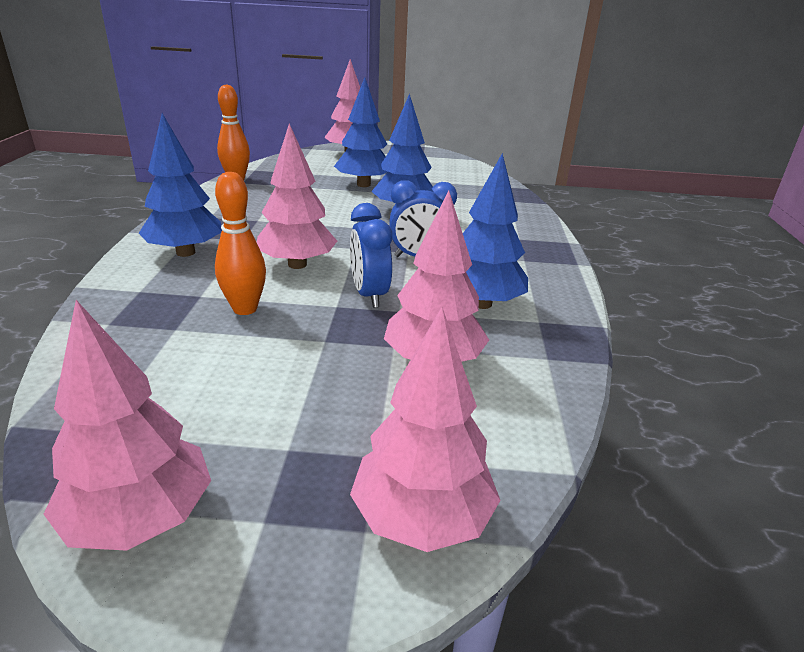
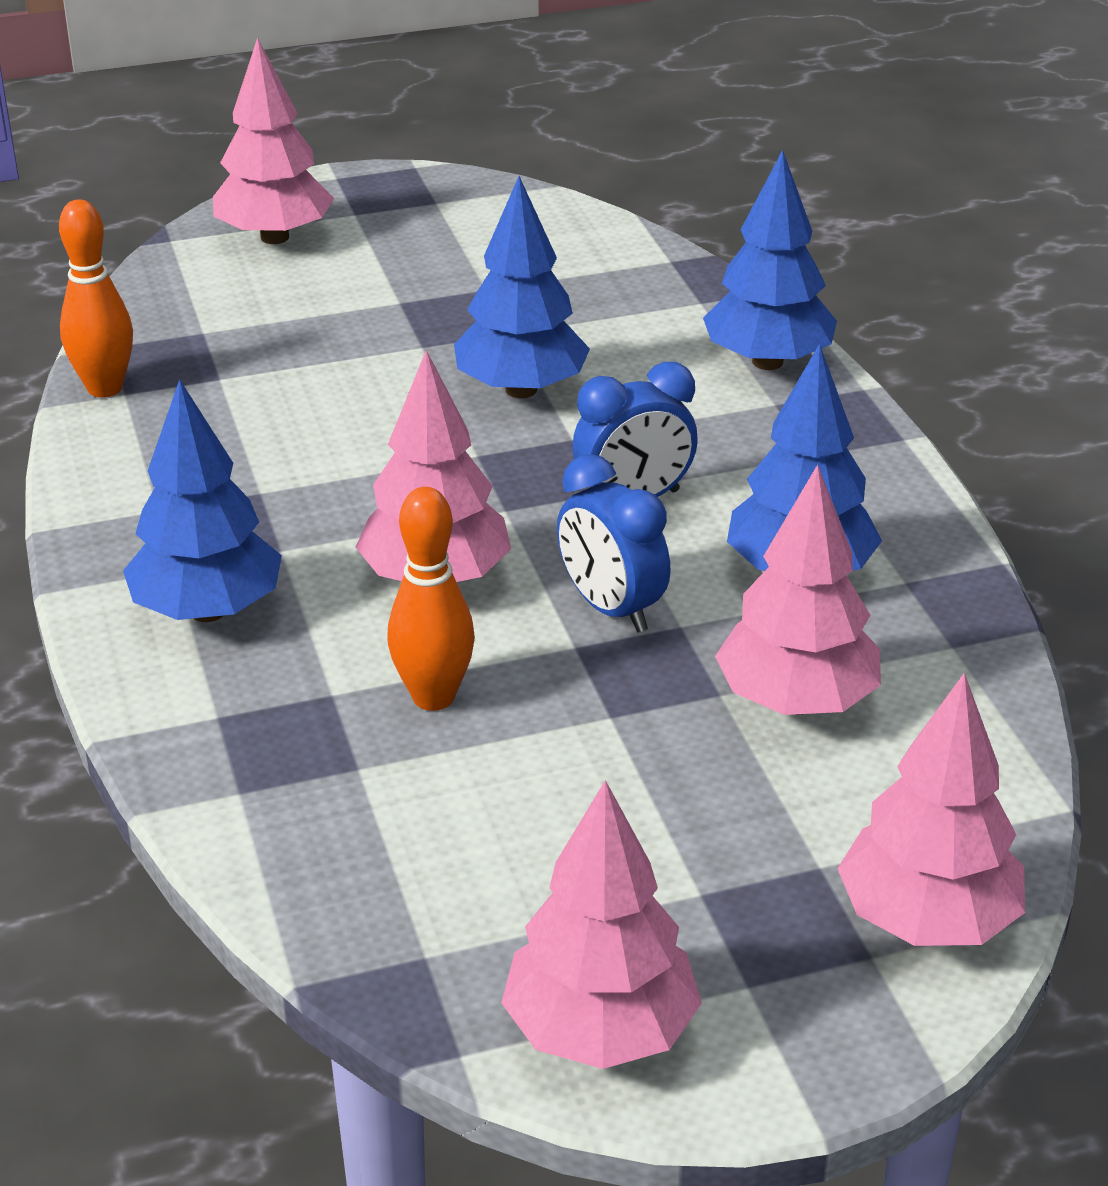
camera: 20 degrees left, 5 degrees up
blue tree [334,77,388,187] -> blue tree moved to [703,150,837,370]

